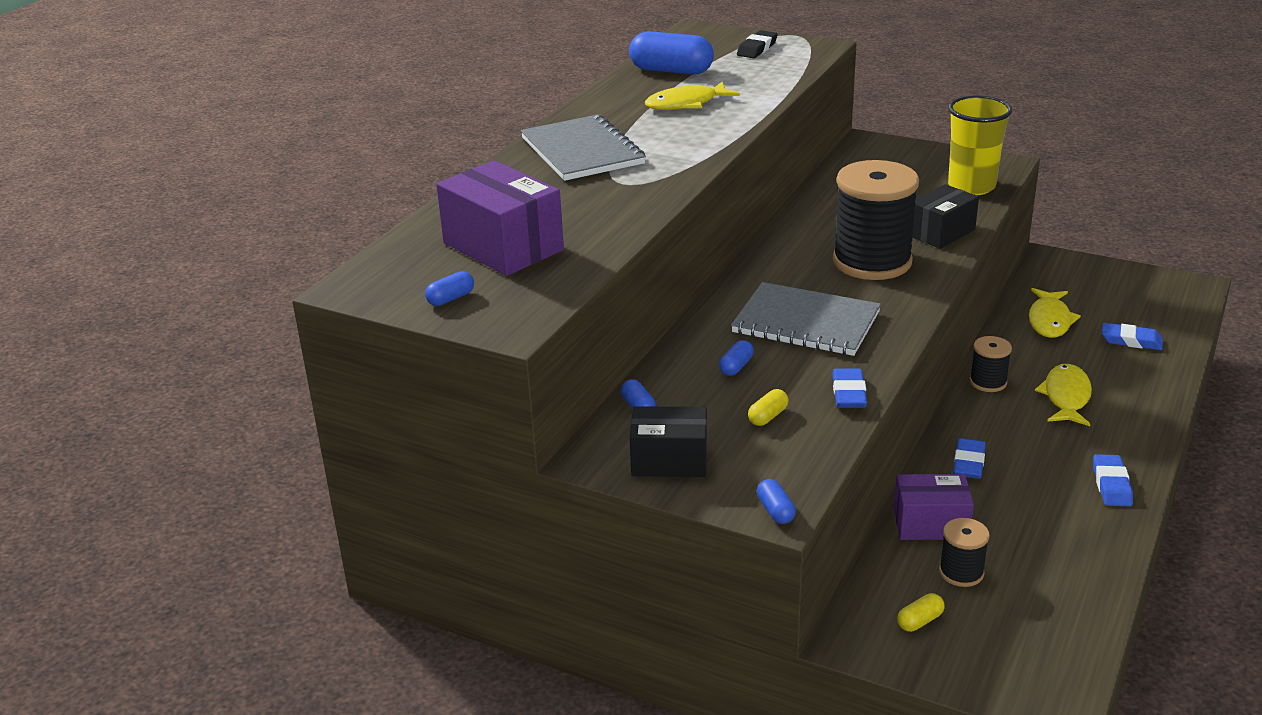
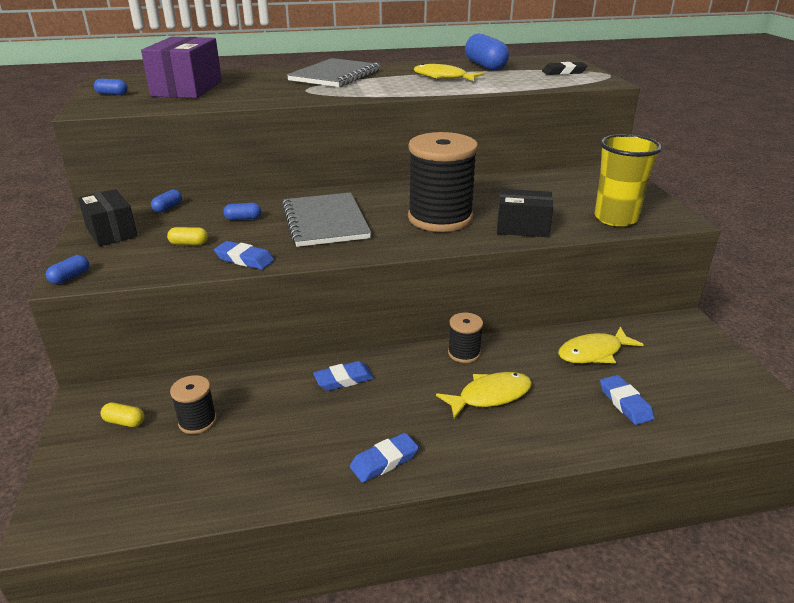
camera: 50 degrees right, 0 degrees up
blue eraser [832,369,867,408] -> blue eraser turned 60 degrees clockwise [214,241,274,270]
purple box [894,474,974,540] -> none

